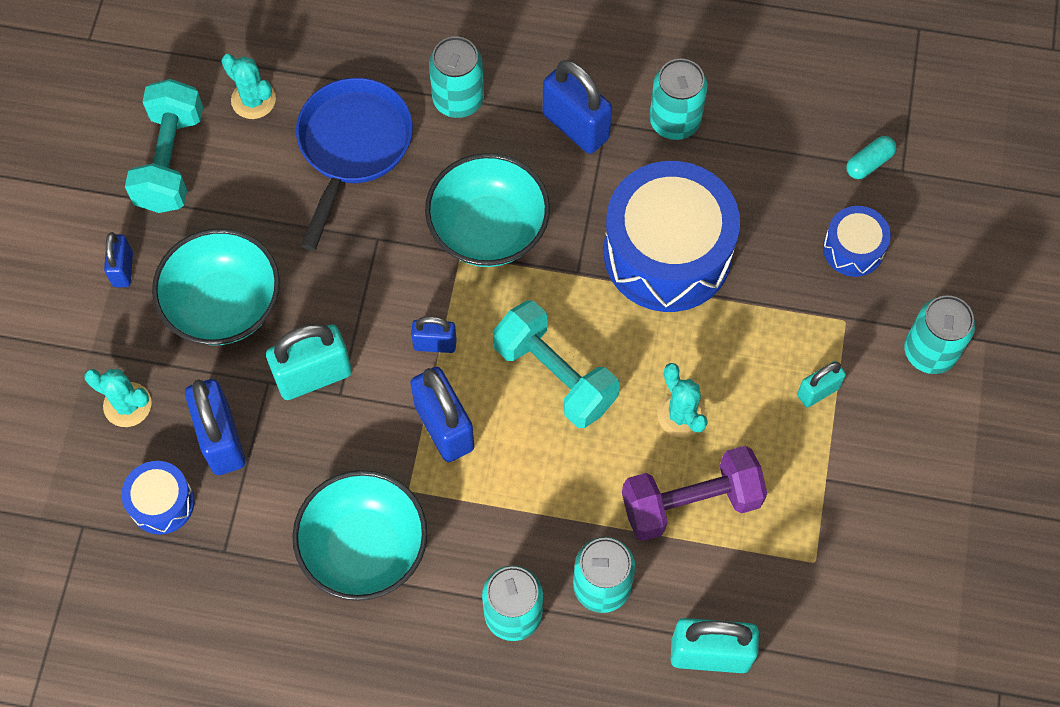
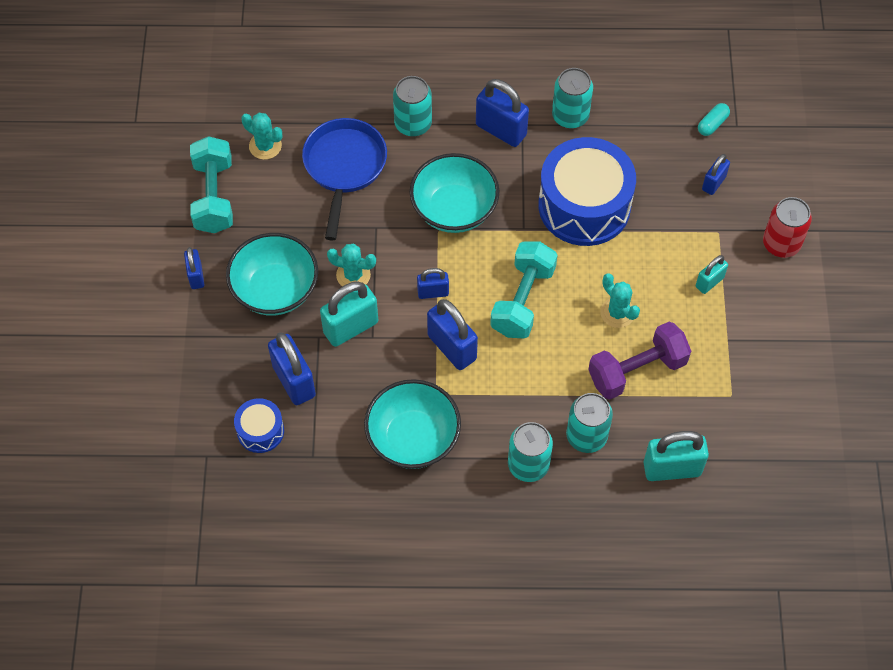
camera: 10 degrees left, 5 degrees down
turquoise cactus [84,369,152,427] -> turquoise cactus moved to [327,244,376,287]
turquoise dumbbell [493,300,620,428] -> turquoise dumbbell turned 75 degrees clockwise [490,241,557,338]
blue drum [823,206,891,277] -> blue padlock [702,154,730,195]
turquoise can [904,295,975,374] -> red can [763,197,812,258]

